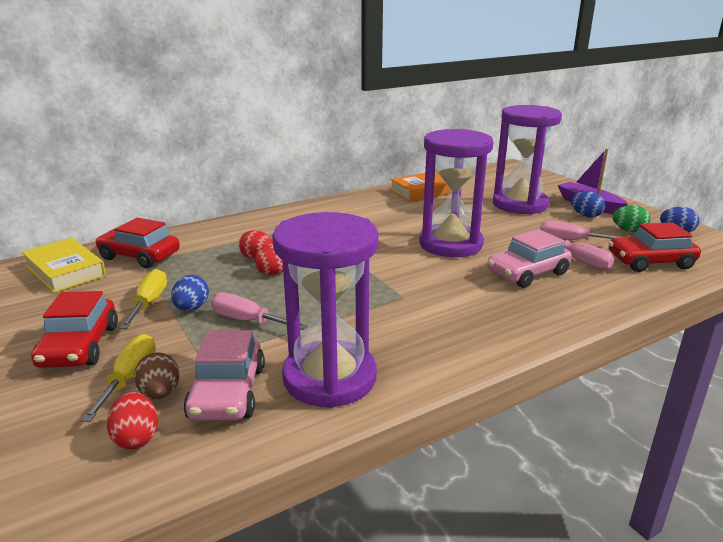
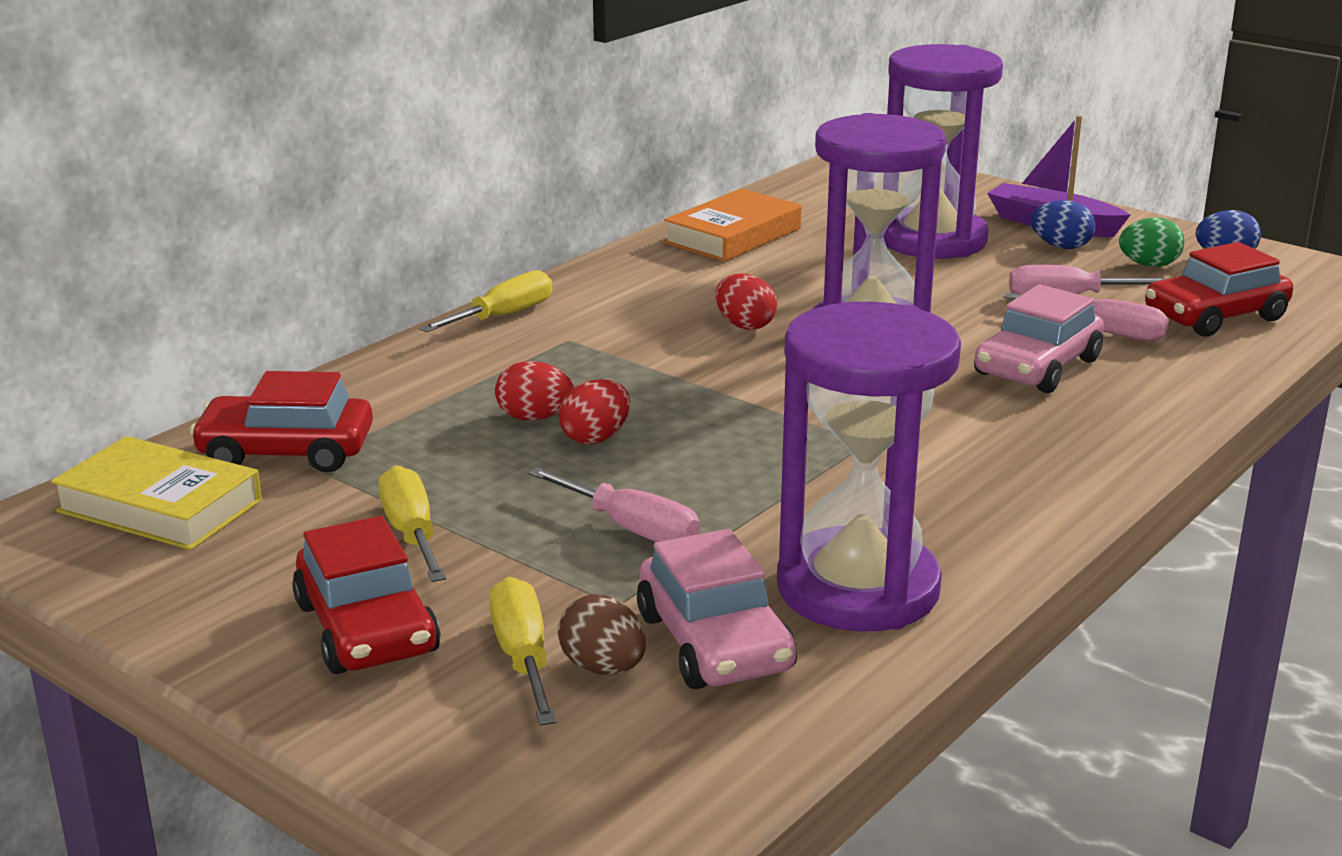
camera: 20 degrees left, 0 degrees up
red egg [107,392,158,449] -> red egg moved to [715,273,777,330]
blue egg [171,275,209,311] -> none
pink screwdriver [211,293,308,330] -> pink screwdriver turned 150 degrees counterclockwise [529,467,700,542]
none -> yellow screwdriver [419,270,552,332]

